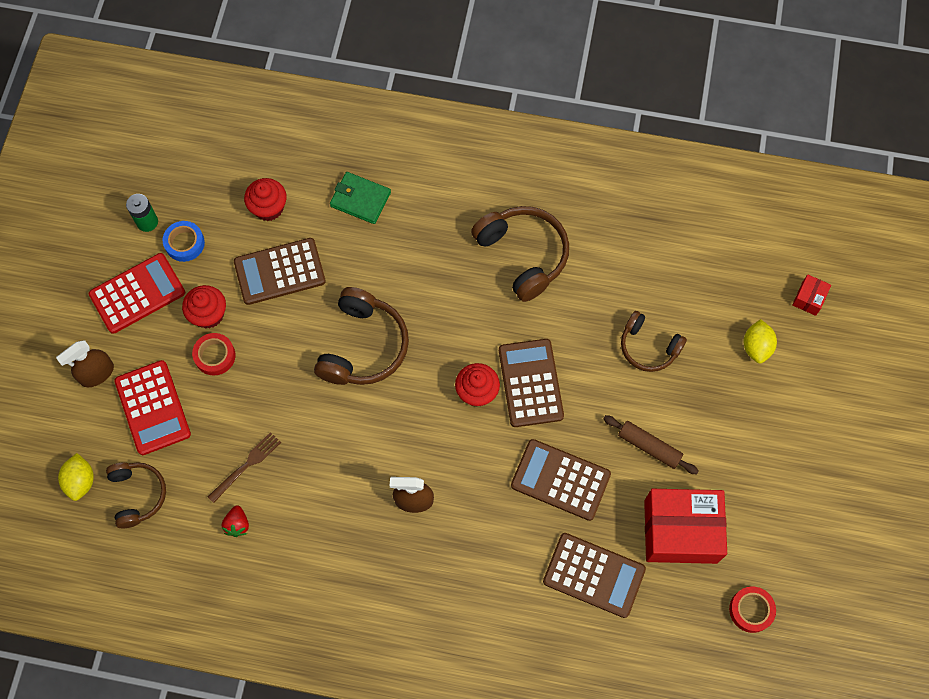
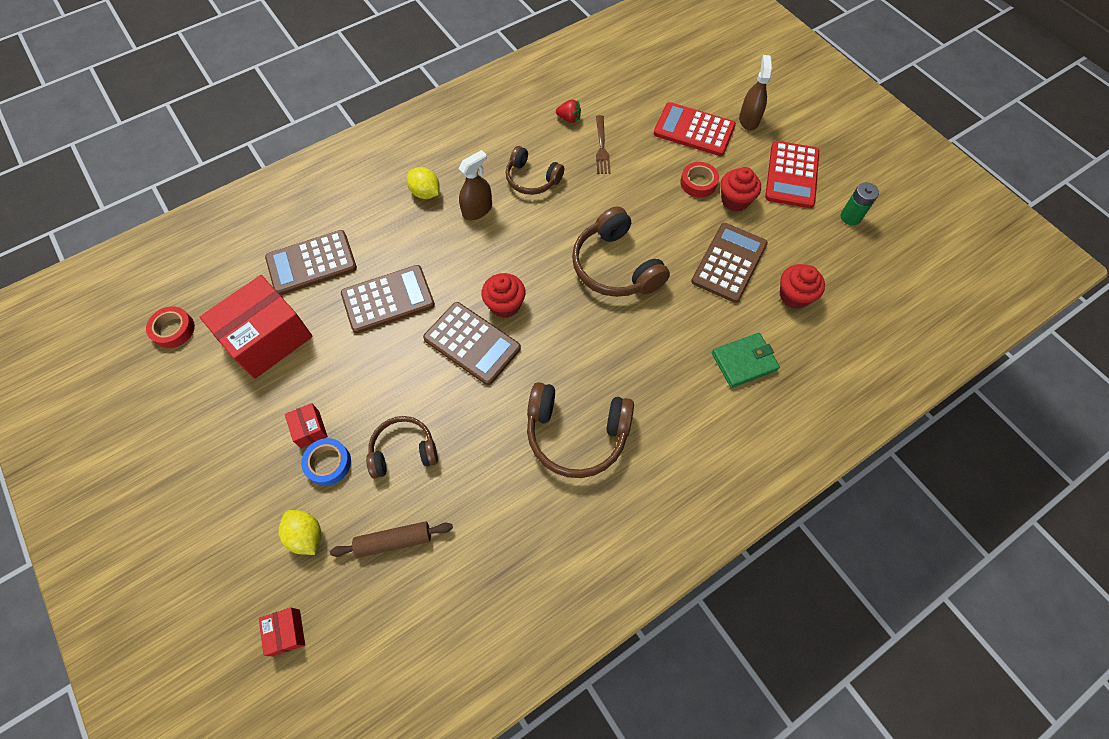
camera: 135 degrees right, 5 degrees down
yellow lemon [58,453,94,501] -> yellow lemon moved to [407,167,440,199]
brown headphones [106,462,166,528] -> brown headphones moved to [506,146,564,195]
blue tape [163,221,205,262] -> blue tape moved to [301,438,351,486]
red strawberry [222,506,249,537] -> red strawberry turned 150 degrees clockwise [556,99,581,123]
brown rolling pin [603,415,699,475] -> brown rolling pin moved to [330,521,453,558]
none -> red box [285,403,328,448]

